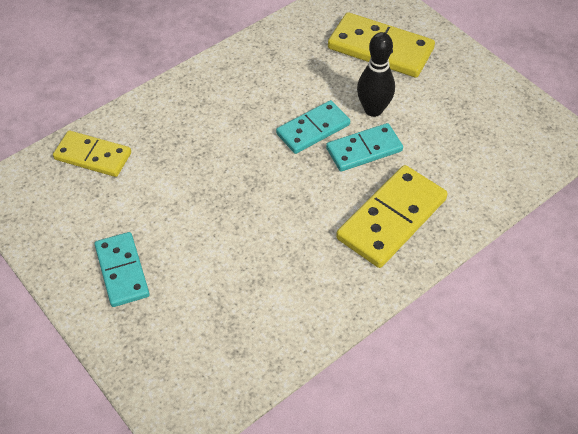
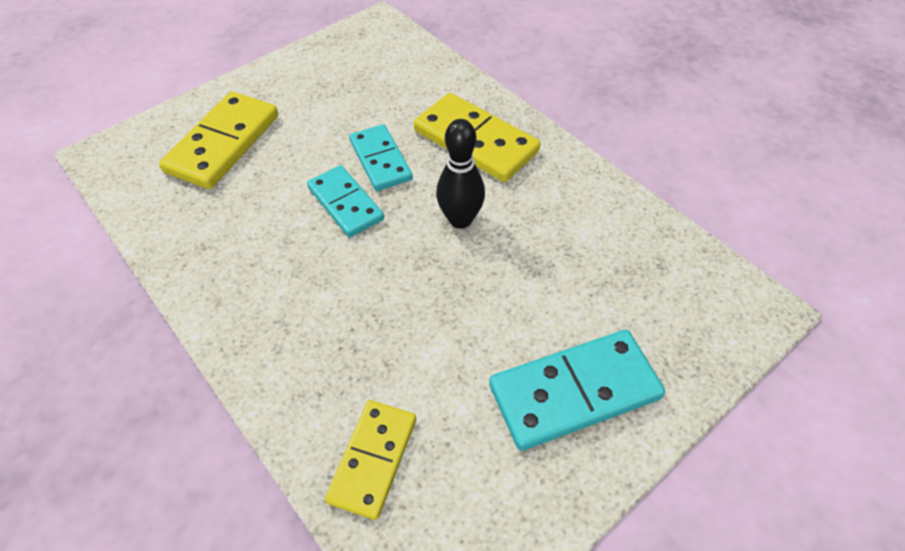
camera: 90 degrees left, 0 degrees up
turquoise domino [94,232,150,307] -> turquoise domino [489,330,665,451], size x1.52
black bowling pin [357,32,395,117] -> black bowling pin moved to [436,119,485,229]

